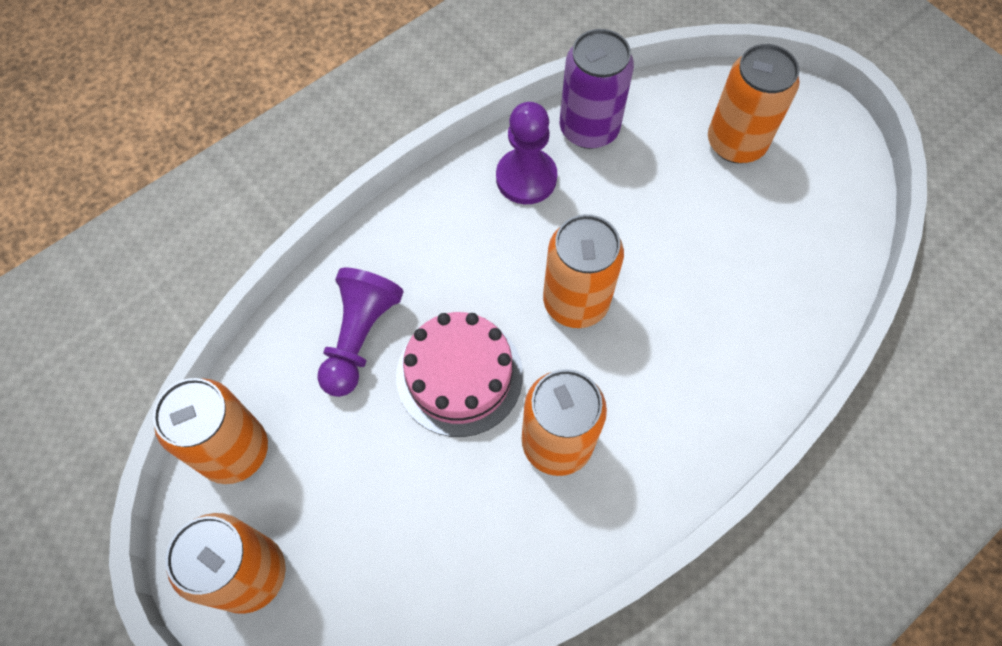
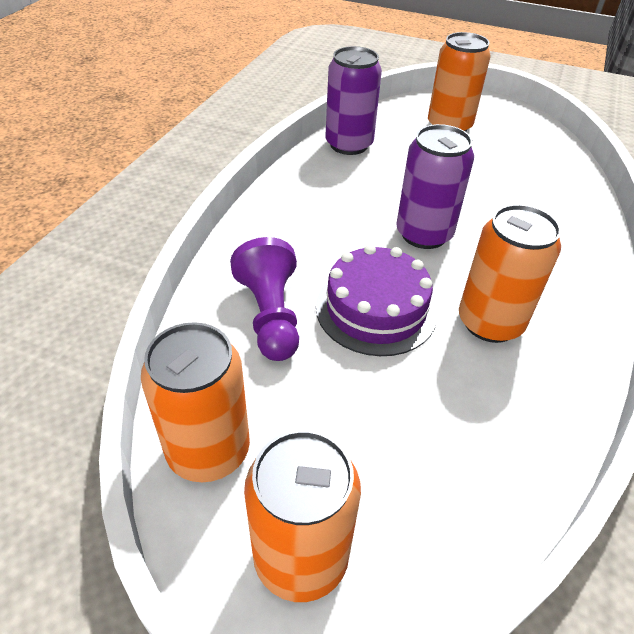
camera: 30 degrees left, 20 degrees down
pink cake [396,312,523,437] -> purple cake [316,244,437,356]
purple pawn [496,102,557,204] -> none
orange can [543,214,624,328] -> purple can [396,124,474,249]

